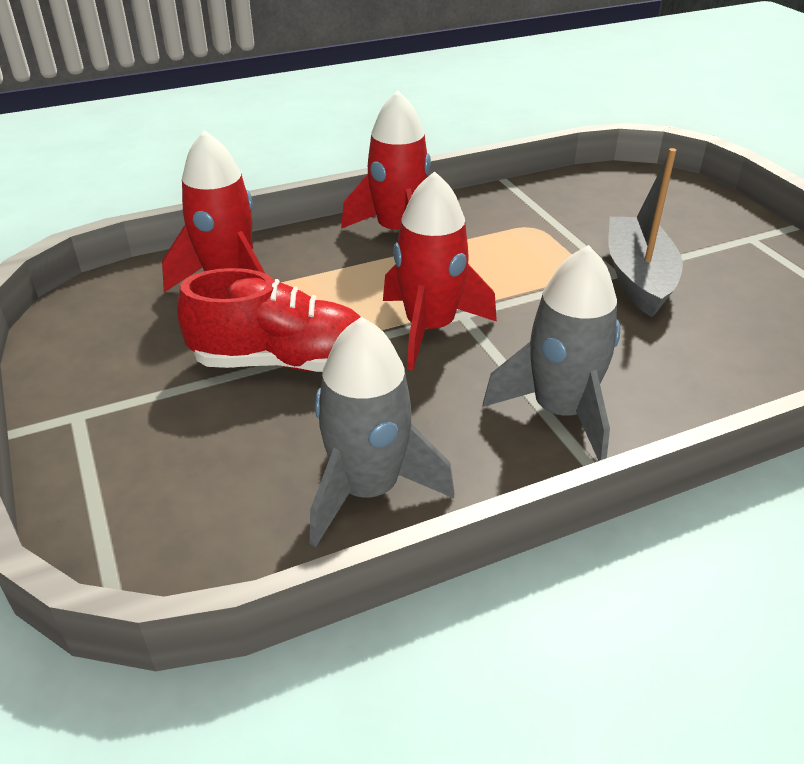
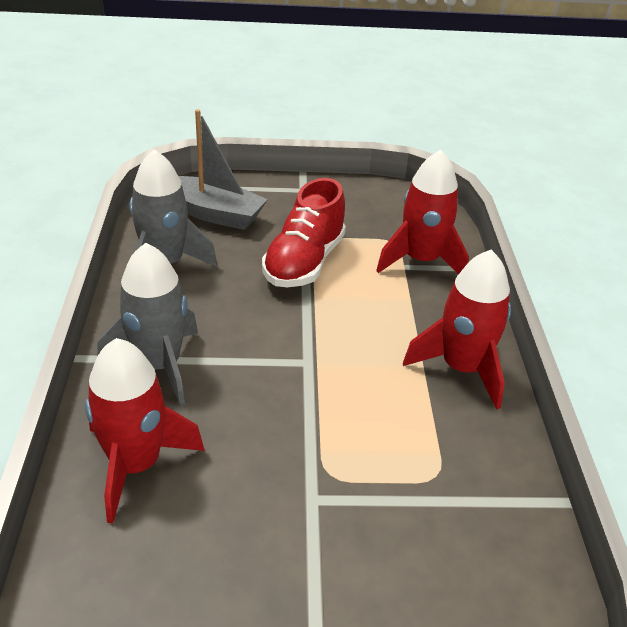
camera: 110 degrees right, 0 degrees up
red rocket [383,171,497,370] -> red rocket moved to [85,338,205,524]
grey boat [608,148,683,317] -> grey boat moved to [179,109,268,230]

